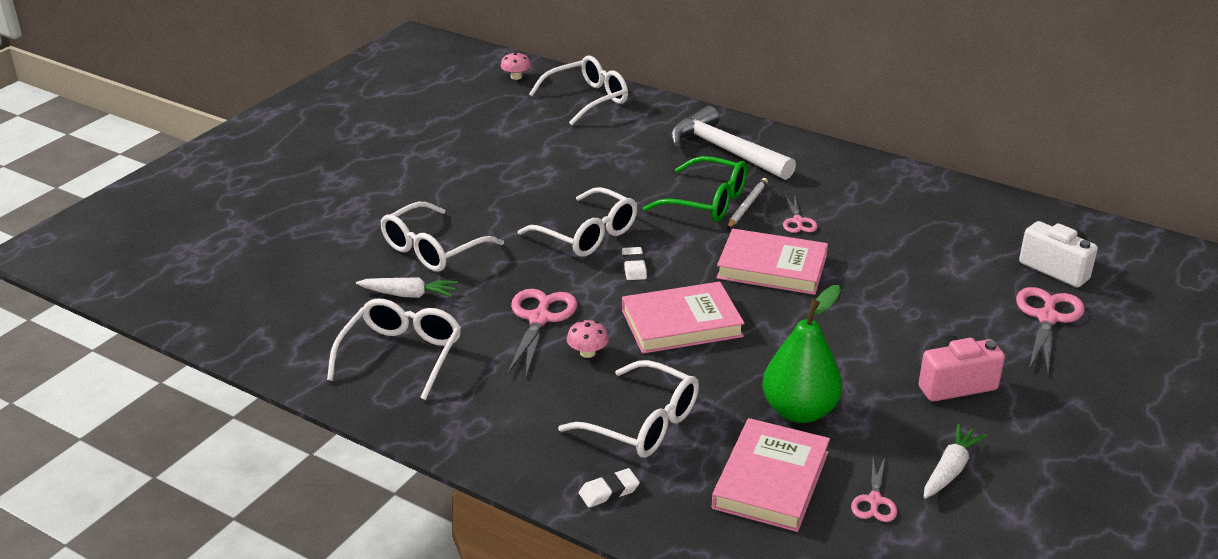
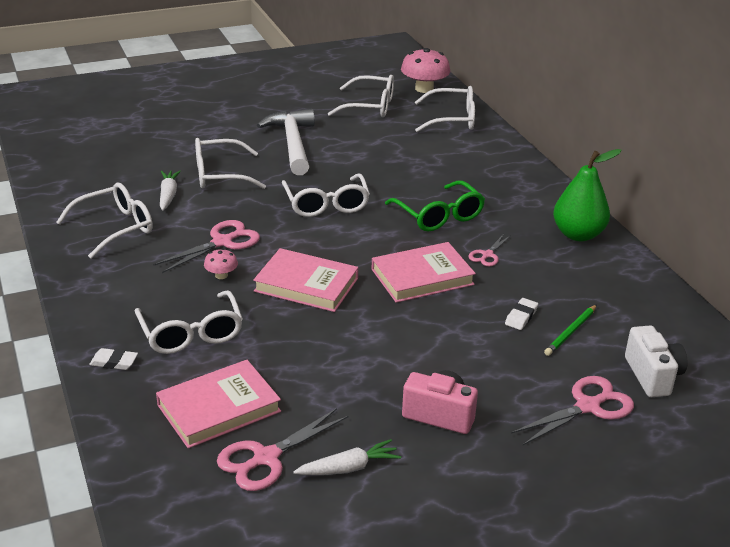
camera: 35 degrees right, 0 degrees up
white carrot [356,277,458,298] -> white carrot turned 135 degrees counterclockwise [160,171,181,211]
pink mushroom [501,52,531,80] -> pink mushroom [401,48,450,93], size x1.98
white eraser [622,247,647,280] -> white eraser moved to [505,298,538,330]
white hammer [670,106,796,180] -> white hammer moved to [257,109,315,175]
pink book [716,228,828,295] -> pink book turned 75 degrees counterclockwise [372,242,476,303]
white pencil [727,178,768,229] -> none
green pear [762,285,843,423] -> green pear moved to [553,149,622,241]
pink scissors [851,457,897,522] -> pink scissors [217,408,349,491], size x1.76
none -> white glasses [328,75,394,117]
none -> green pencil [544,305,597,356]

